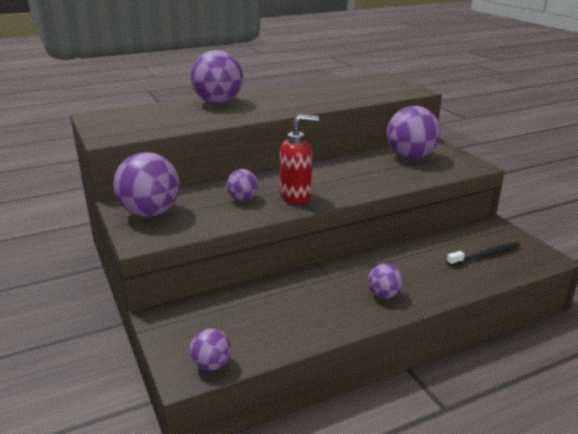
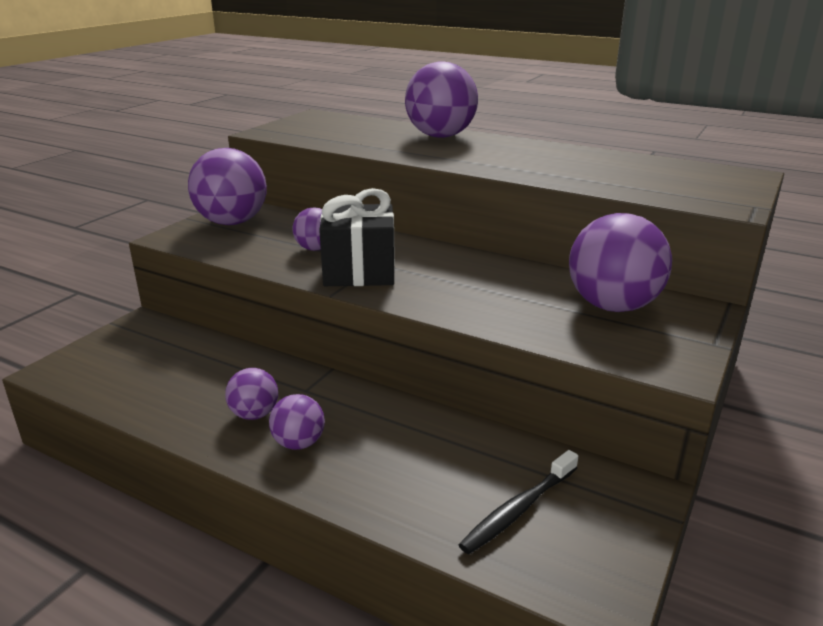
camera: 55 degrees right, 0 degrees up
purple ball [189,328,231,371] -> purple ball moved to [225,368,278,420]
red soap dispenser [280,115,319,204] -> black gift [319,188,395,286]
black toothbrush [447,242,521,266] -> black toothbrush turned 105 degrees clockwise [458,450,578,554]

